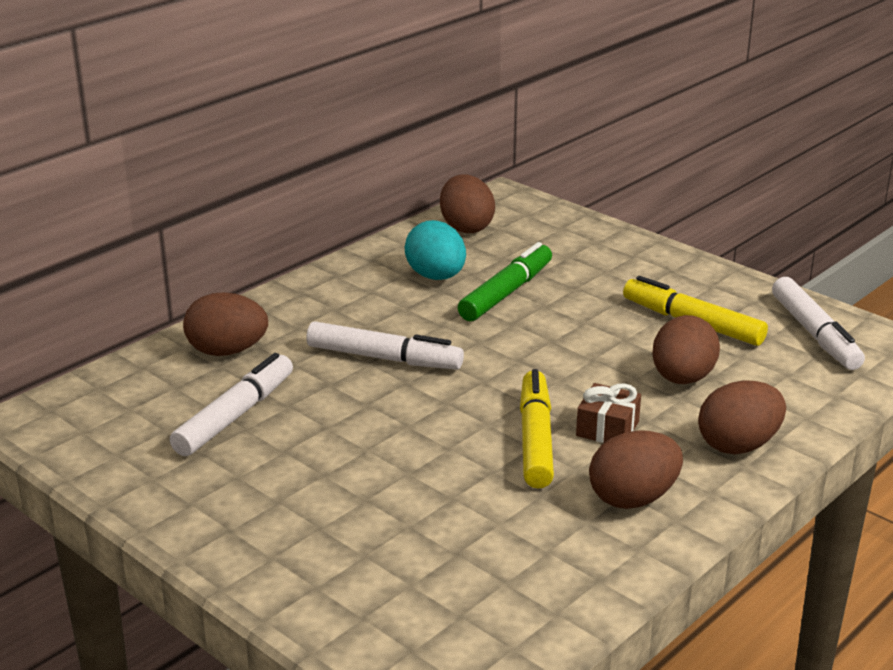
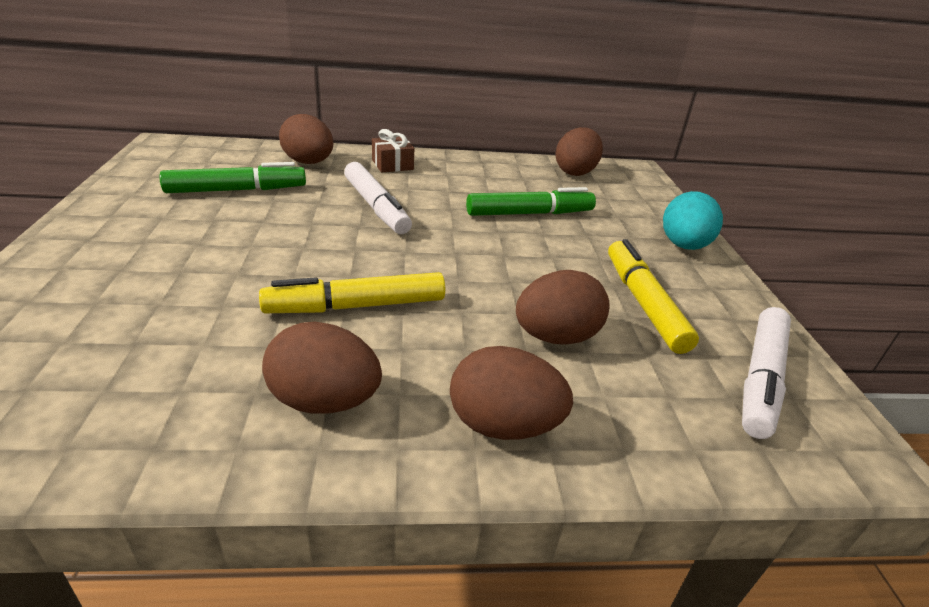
camera: 40 degrees right, 5 degrees up
white marker [170,353,293,456] -> green marker [159,162,306,193]
turquoise egg [405,220,466,280] -> turquoise egg moved to [663,191,723,250]
yellow marker [520,369,554,489] -> yellow marker turned 150 degrees counterclockwise [259,272,445,313]
brown gift [576,383,641,443] -> brown gift moved to [372,129,414,173]

